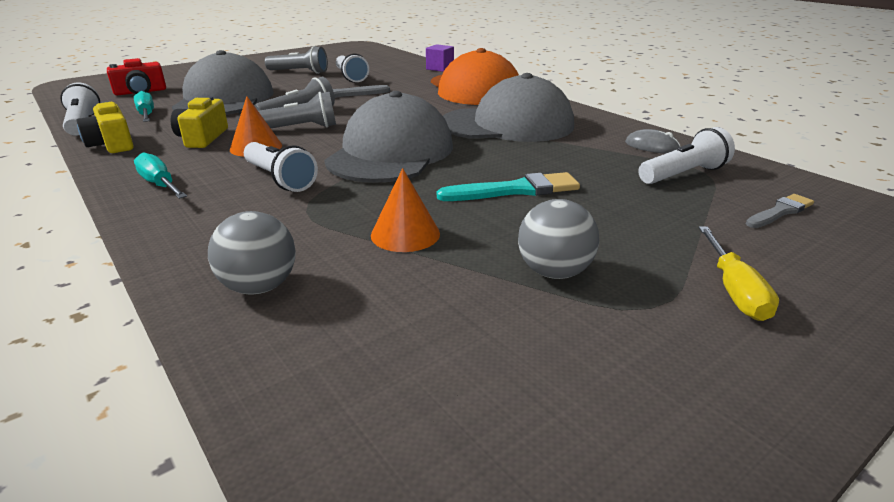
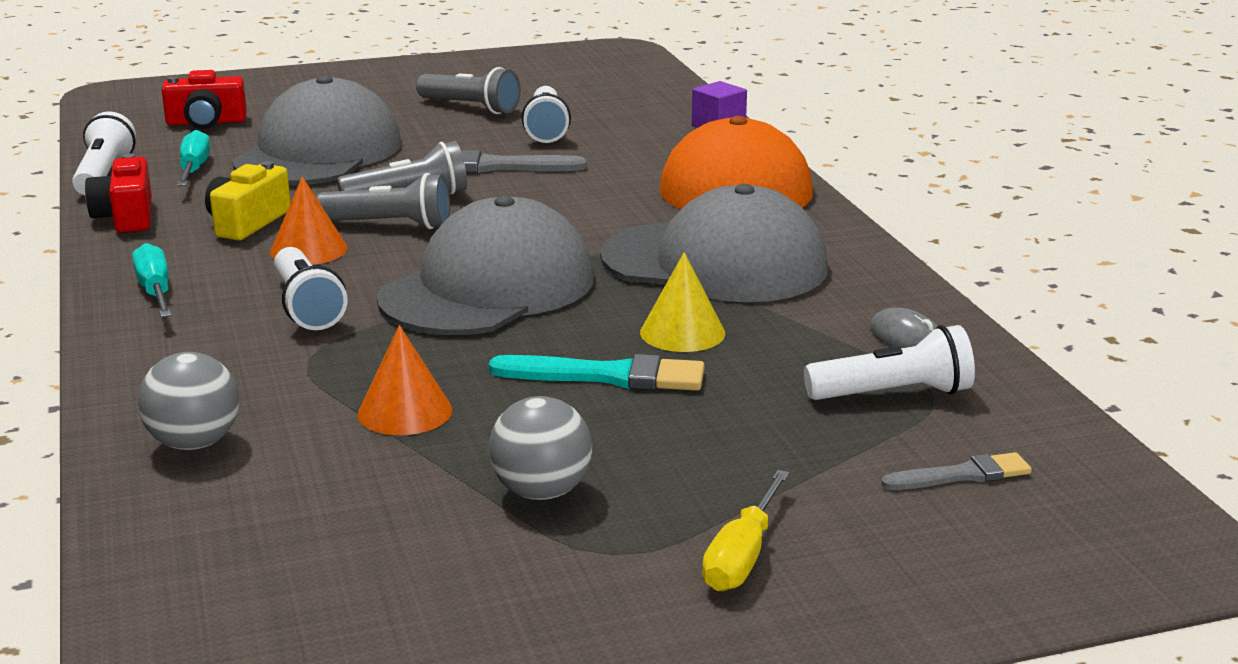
camera: 20 degrees right, 5 degrees down
yellow camera [76,101,134,153] -> red camera [85,154,152,232]
none -> yellow cone [640,252,725,352]

